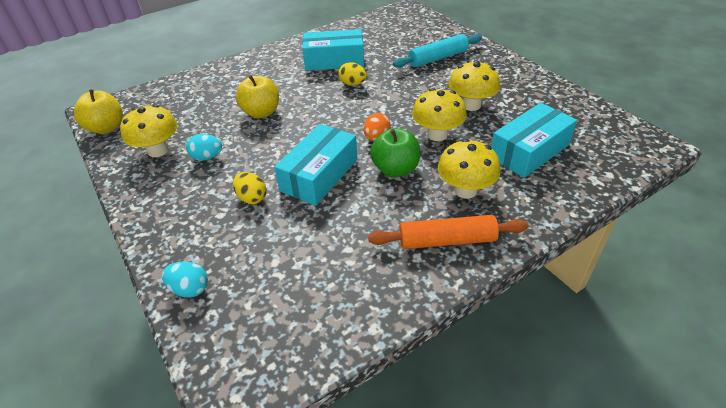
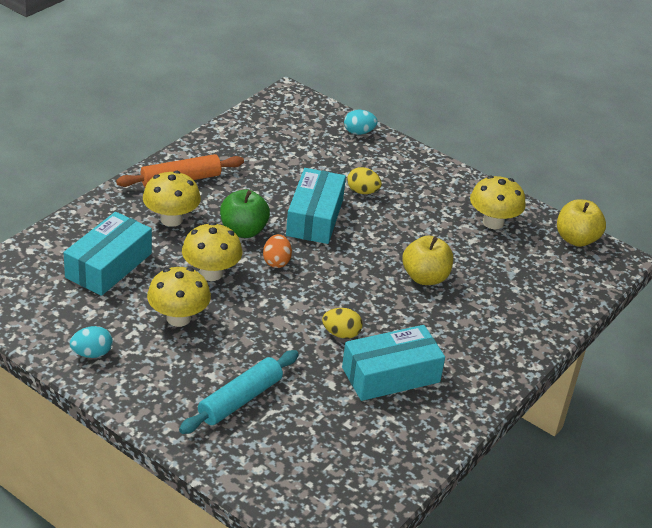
camera: 155 degrees right, 5 degrees down
turquoise egg [186,134,222,161] -> turquoise egg moved to [70,326,113,358]

